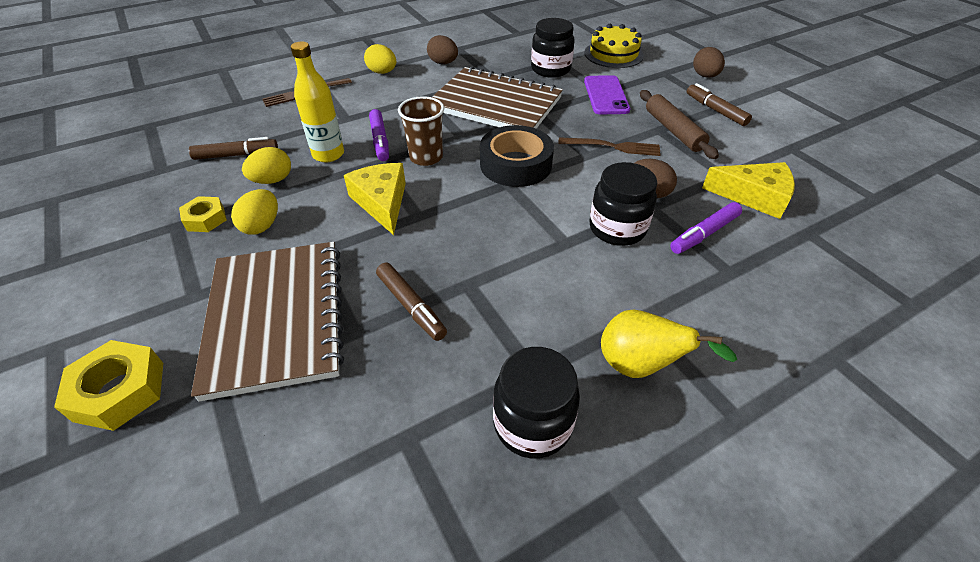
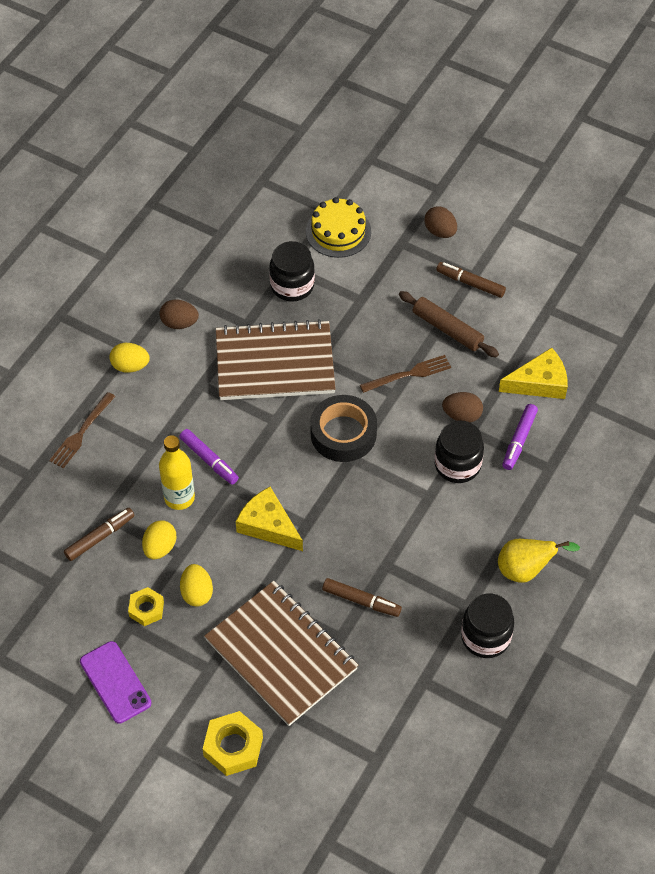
camera: 30 degrees left, 10 degrees up
brown cup [398,96,444,166] -> none
purple phone [584,75,630,114] -> purple phone moved to [80,641,151,723]

